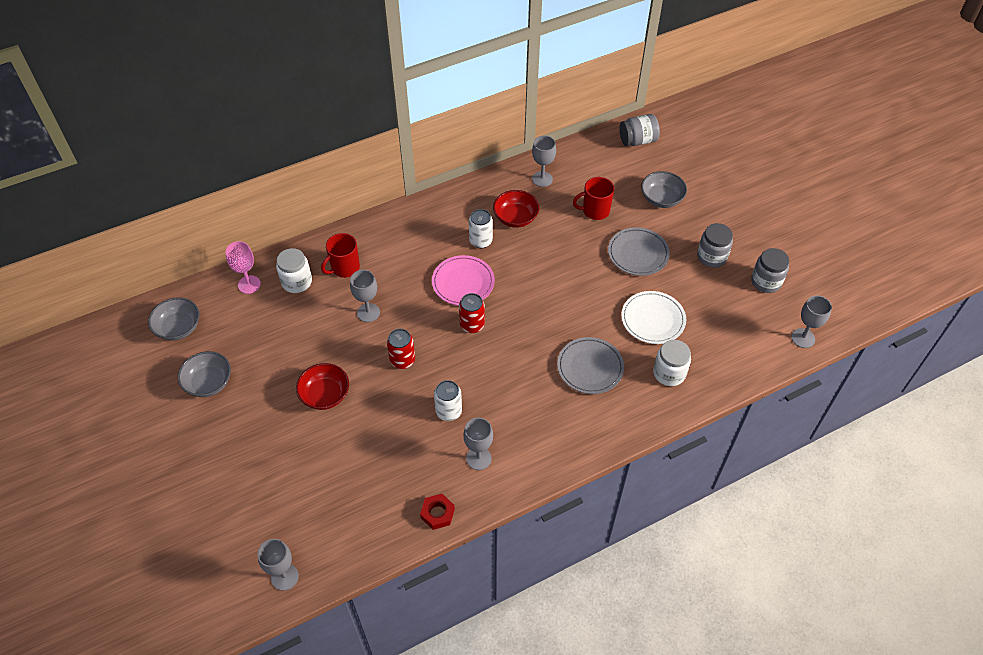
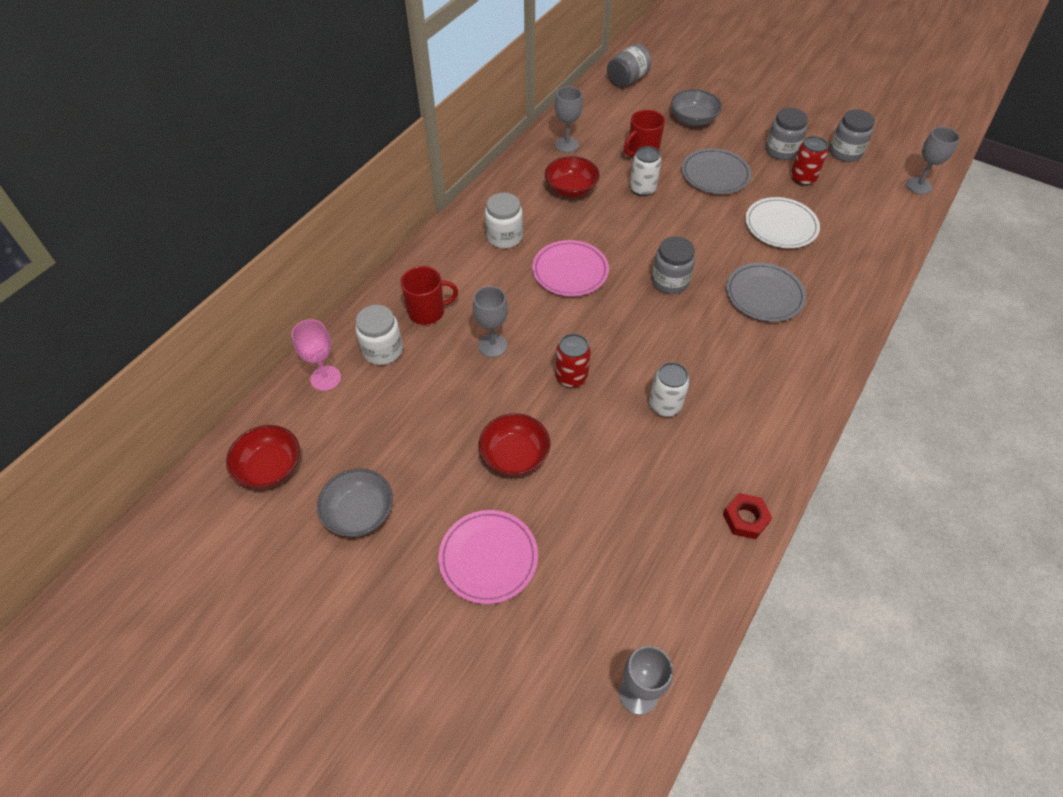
camera: 30 degrees left, 0 degrees up
grey bowl [148,297,200,341] -> red bowl [226,425,300,489]
red mug [321,233,360,278] -> red mug turned 120 degrees counterclockwise [401,266,458,325]
red can [459,293,485,333] -> red can moved to [791,136,828,186]
grey goblet [463,418,493,470] -> none
white can [469,209,493,248] -> white can moved to [630,146,661,196]
white jar [653,340,691,386] -> white jar moved to [485,192,523,248]
none -> pink plate [438,510,538,604]
none -> grey jar [652,236,695,294]

